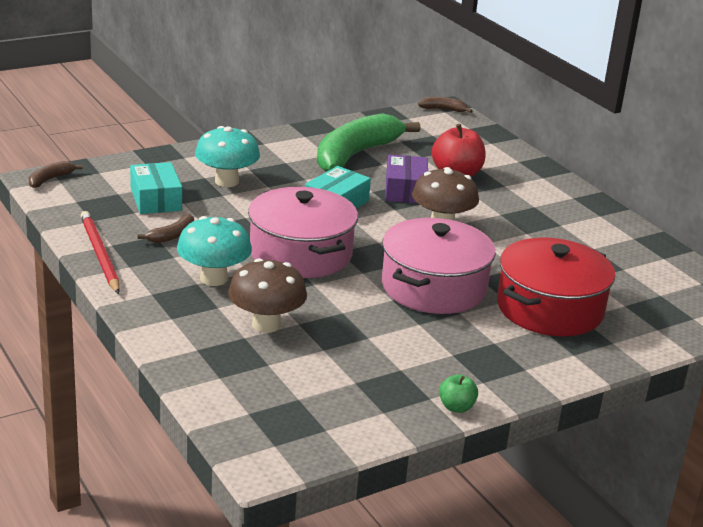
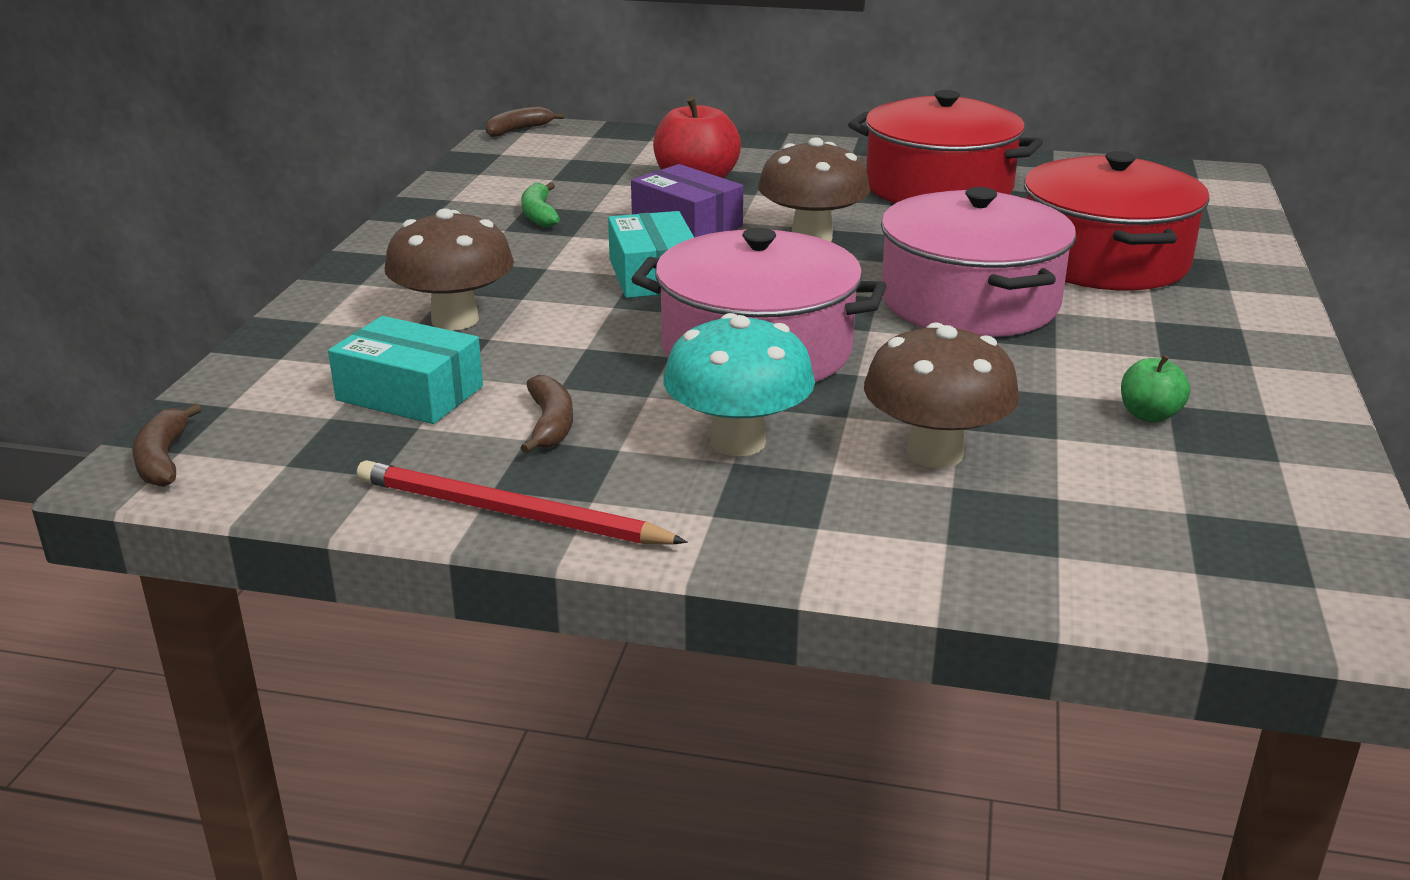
camera: 45 degrees left, 0 degrees up
turquoise mushroom [195,126,260,187] -> brown mushroom [385,209,514,330]
green banana [317,113,420,172] -> green banana [521,182,560,228], size x0.41
green apple [439,374,478,413] -> green apple moved to [1121,355,1190,423]
none -> red pot [848,90,1043,203]

